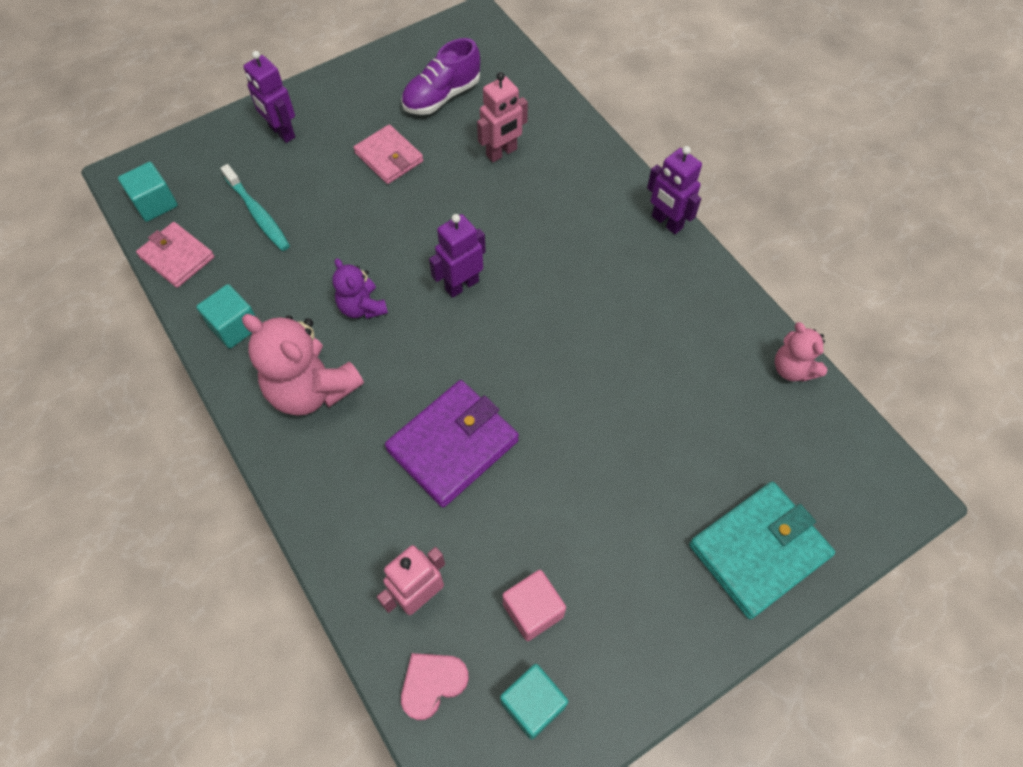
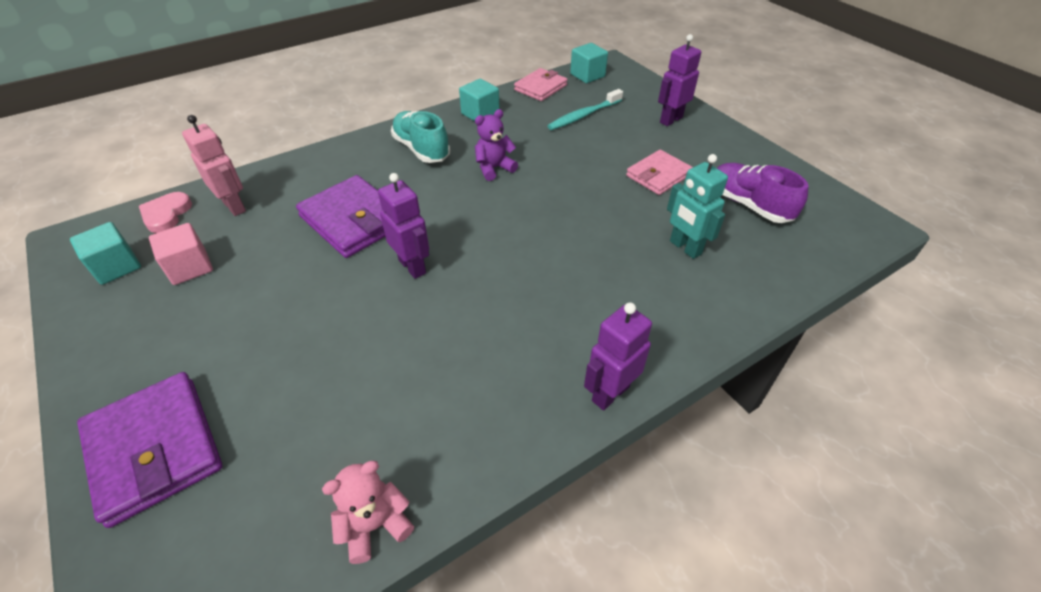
camera: 90 degrees right, 15 degrees down
pink teddy bear [242,314,364,416] -> turquoise shoe [391,111,450,163]
pink heart [401,653,469,720] -> pink heart turned 135 degrees counterclockwise [139,192,192,233]
purple robot [429,214,486,298] -> purple robot moved to [378,173,429,279]
pink robot [477,72,528,162] -> turquoise robot [667,154,728,259]
turquoise wallet [689,482,835,619] -> purple wallet [77,372,222,528]

